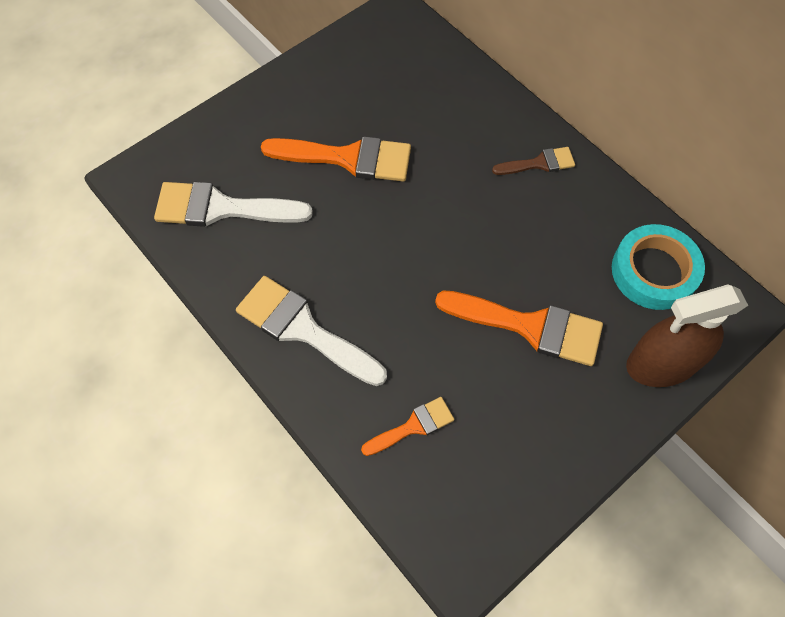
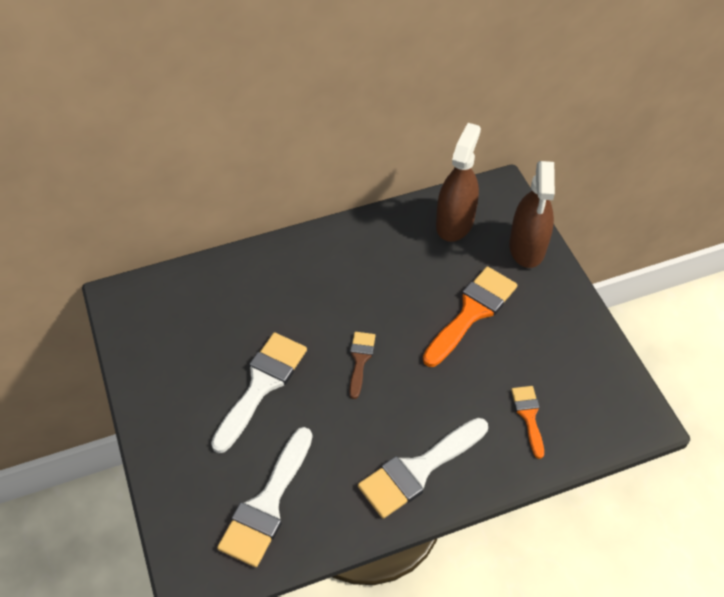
camera: 70 degrees left, 10 degrees down
orange brush [261,136,411,181] -> white brush [211,332,307,453]
brown brush [492,147,575,175] -> brown brush moved to [349,332,375,399]
turquoise tape [612,224,705,310] -> brown spray bottle [436,123,481,242]

